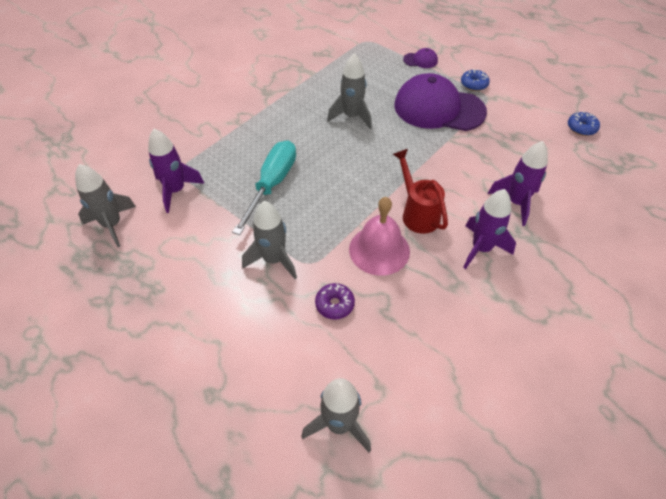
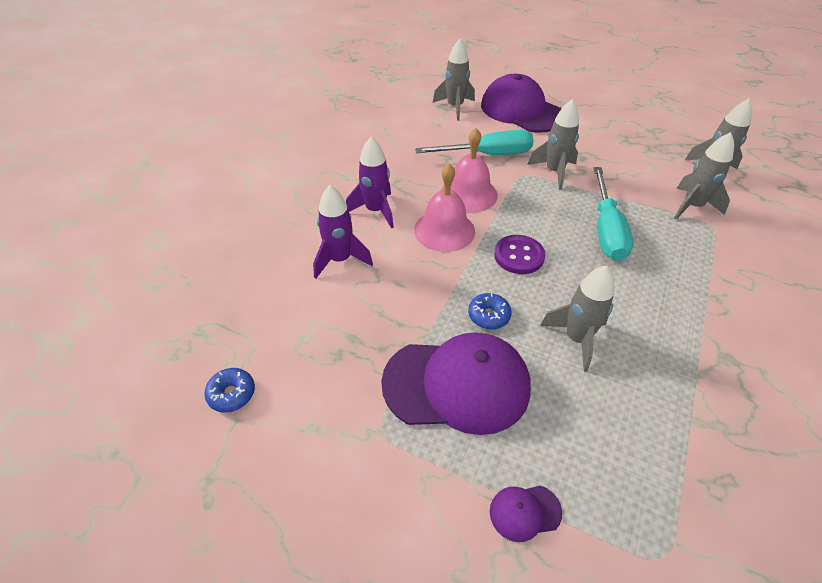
camera: 165 degrees right, 5 degrees down
purple rocket [148,129,205,213] -> grey rocket [674,132,734,220]
purple donut [315,283,355,320] -> turquoise screwdriver [415,130,534,155]
red watering can [393,149,448,234] -> pink bell [414,164,475,252]
blue donut [461,69,490,91] -> blue donut moved to [468,293,512,329]
none -> purple cap [481,74,562,133]
none -> purple button [494,235,545,274]

